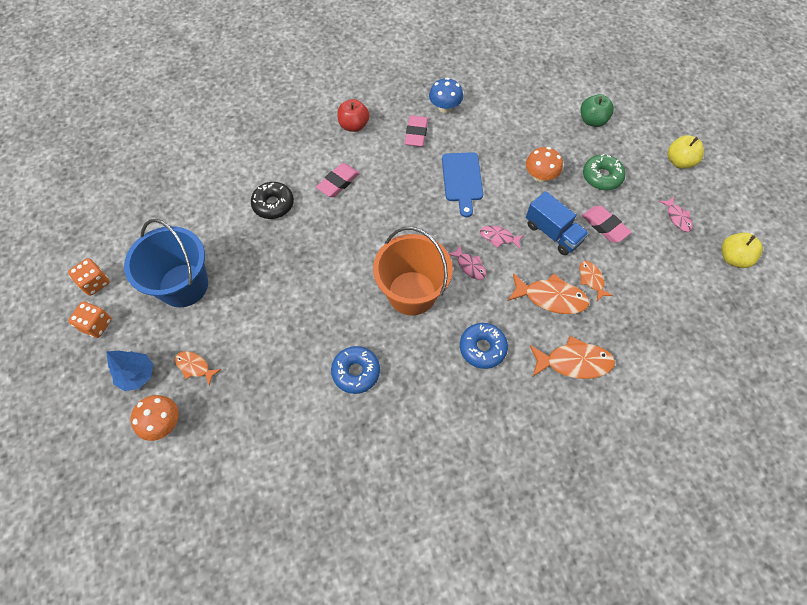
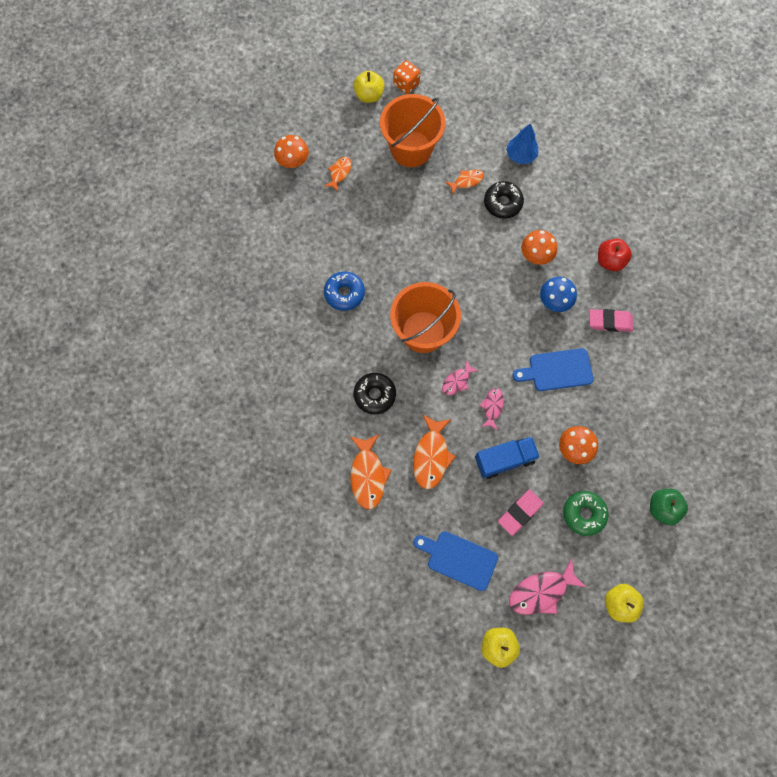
camera: 85 degrees right, 10 degrees up
orange dice [68,301,112,338] -> yellow apple [353,71,384,103]
blue tree [106,351,153,391] -> blue tree moved to [506,123,538,164]
blue bucket [124,219,208,307] -> orange bucket [380,94,445,167]
pink eraser [316,163,360,197] -> orange mushroom [521,230,557,265]
blue mushroom [429,77,463,113] -> blue mushroom moved to [540,277,577,312]
blue donut [460,323,508,369] -> black donut [354,373,396,414]
blue truck [526,191,589,255] -> blue truck turned 150 degrees counterclockwise [475,436,540,479]
orange fish [579,261,613,301] -> orange fish moved to [445,170,484,195]
pink fish [659,196,693,232] -> pink fish [509,558,586,615], size x1.72
none -> blue cutting board [413,531,498,591]

